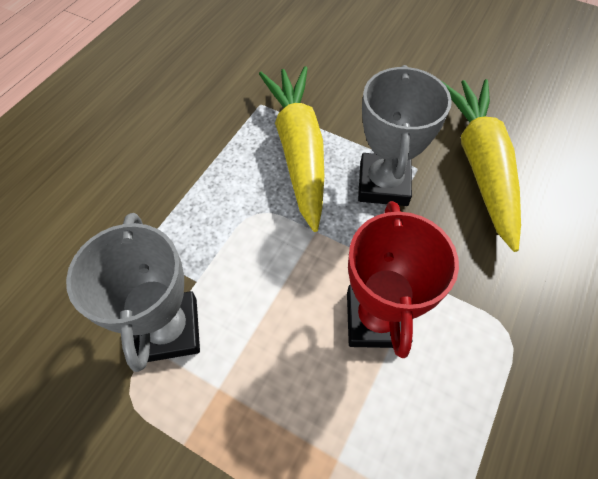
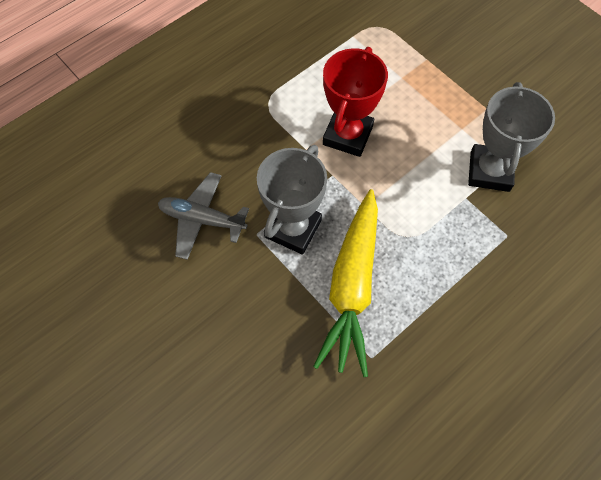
camera: 160 degrees left, 5 degrees up
yellow carrot [442,79,521,252] -> grey plane [158,172,249,260]

